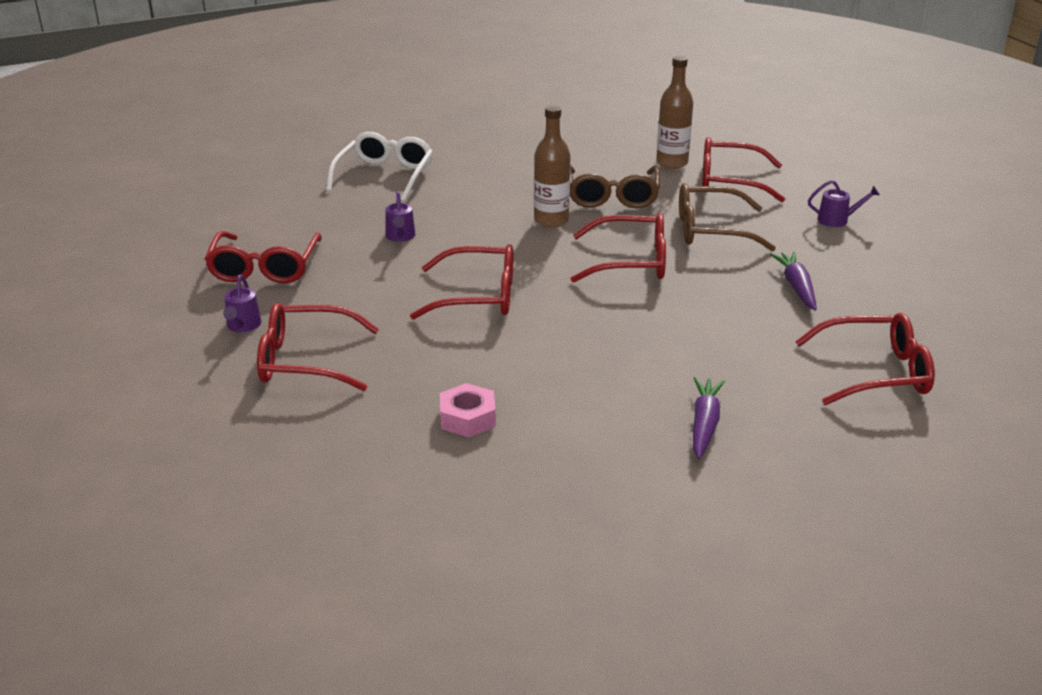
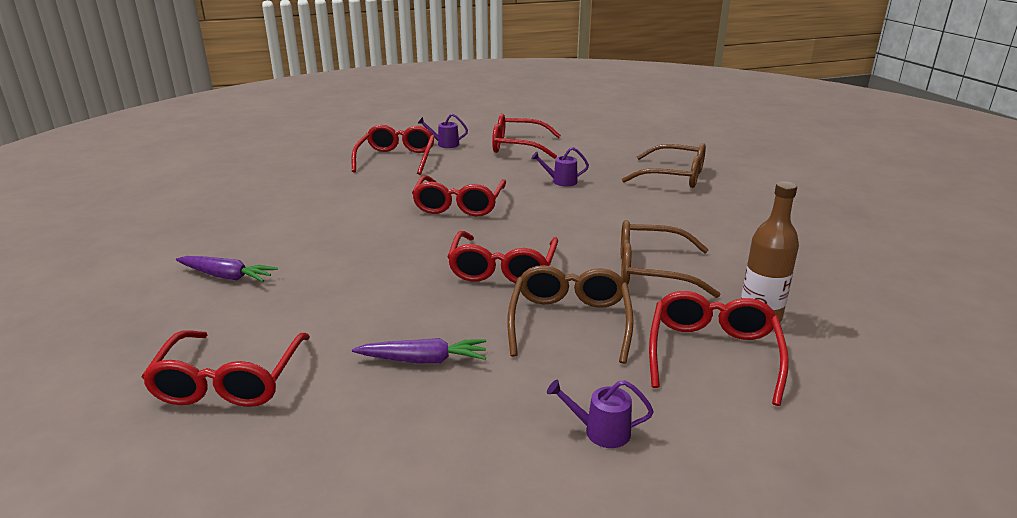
camera: 95 degrees right, 5 degrees down
white glasses [326,132,433,202] -> brown glasses [622,143,706,188]
pink nut [440,383,496,437] -> none
brown bottle [534,105,570,227] -> none
purple watering can [808,180,880,227] -> purple watering can turned 90 degrees clockwise [547,380,654,448]

